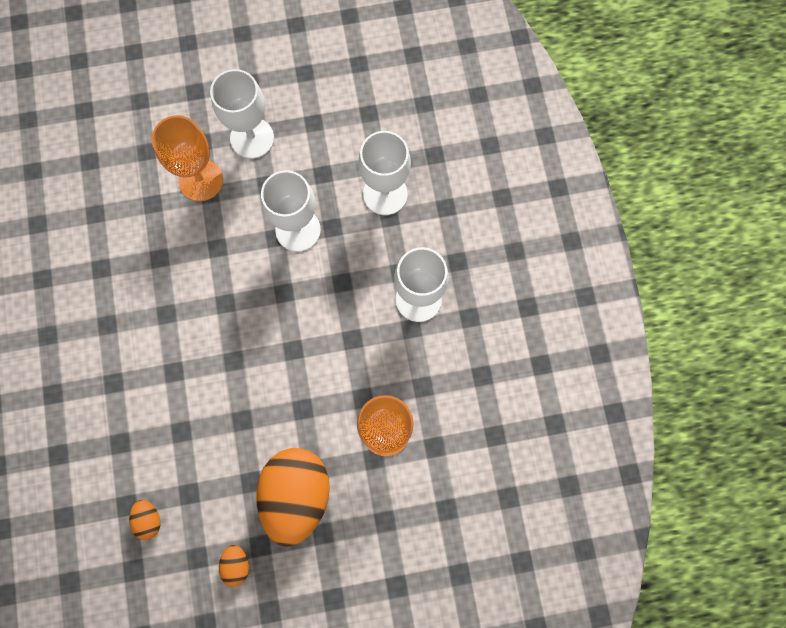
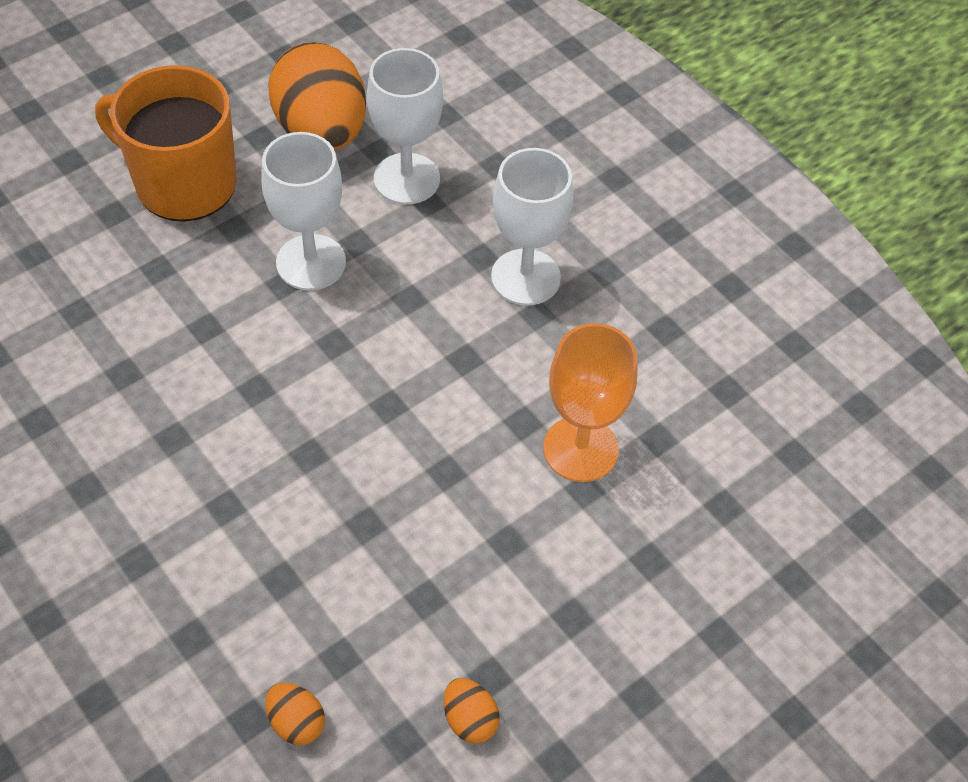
camera: 30 degrees left, 20 degrees down
orange goblet [152,115,223,201] -> none
white goblet [210,69,274,159] -> orange mug [95,65,237,222]
orange egg [256,448,330,547] -> orange egg moved to [268,42,366,150]

